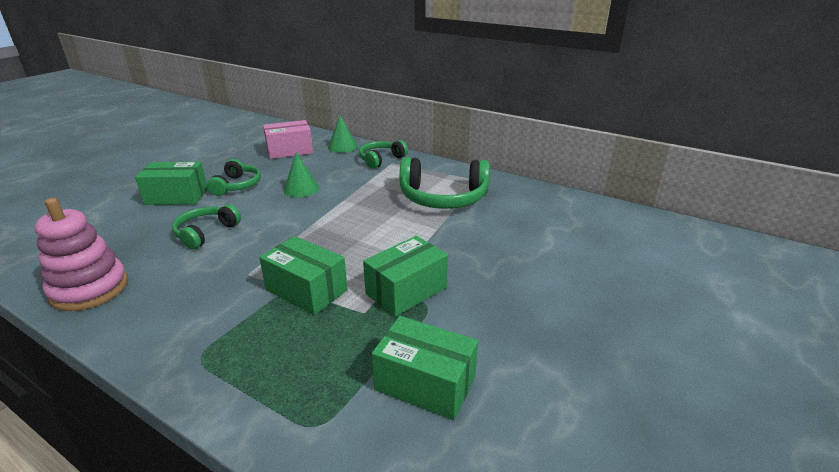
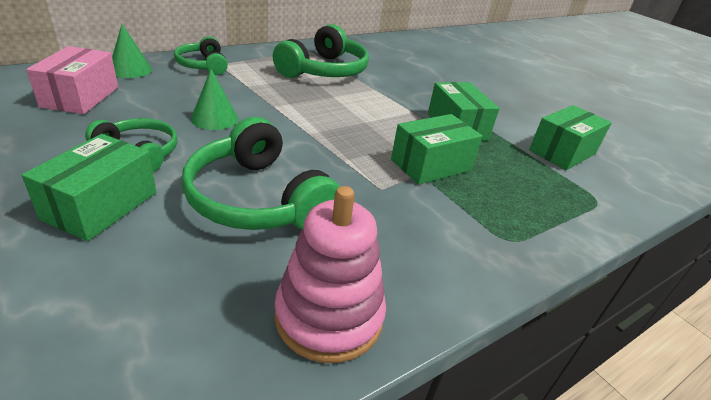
camera: 70 degrees left, 5 degrees up
green headphones [172,204,241,250] -> green headphones [182,117,340,230], size x1.71

